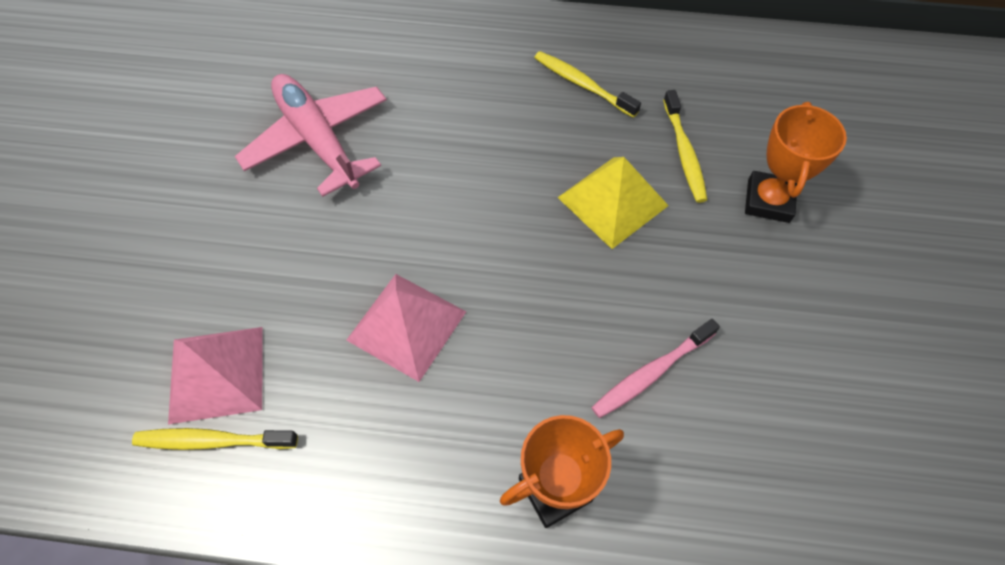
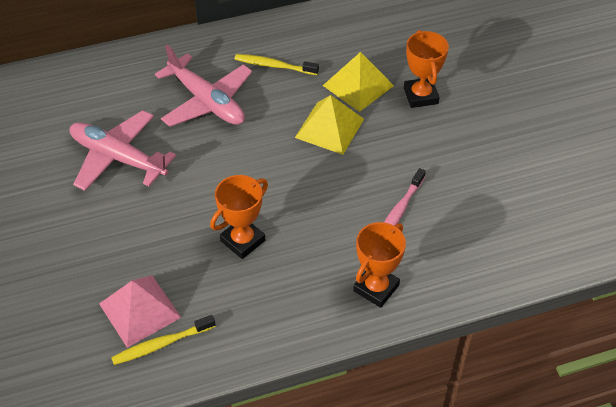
camera: 25 degrees left, 10 degrees down
pink pyramid [346,274,466,382] -> orange trophy [210,175,268,259]
yellow toothbrush [663,90,707,203] -> yellow pyramid [323,52,394,112]
none -> pink plane [155,45,252,127]

